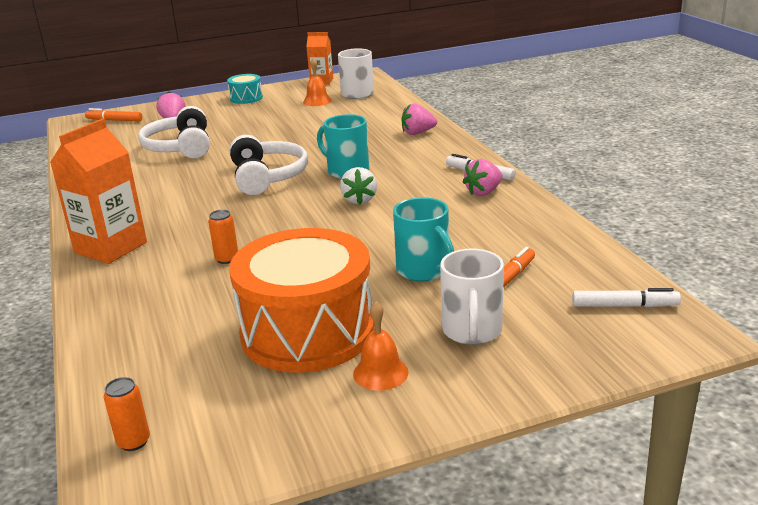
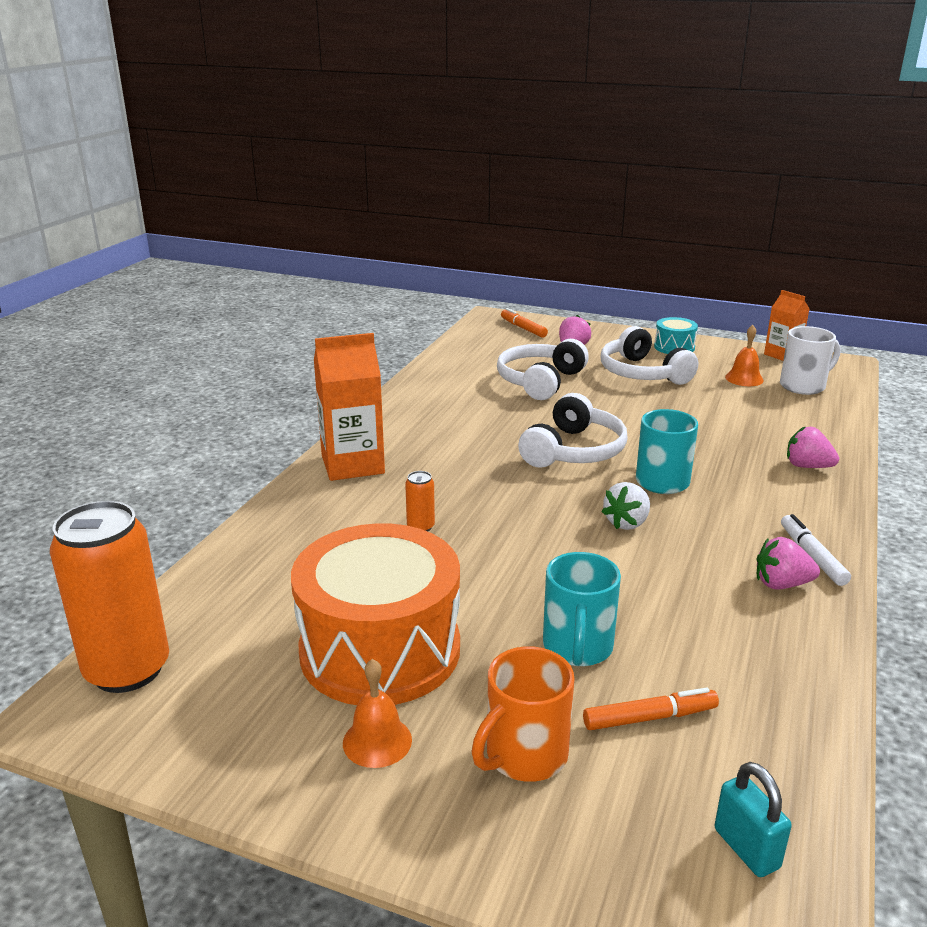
camera: 40 degrees right, 0 degrees up
orange can [104,377,150,451] -> orange can [50,501,169,693], size x2.42
white mug [440,248,504,345] -> orange mug [471,646,575,782]
white marker [572,288,681,307] -> turquoise padlock [715,762,792,877]
none -> white headphones [601,326,698,385]

